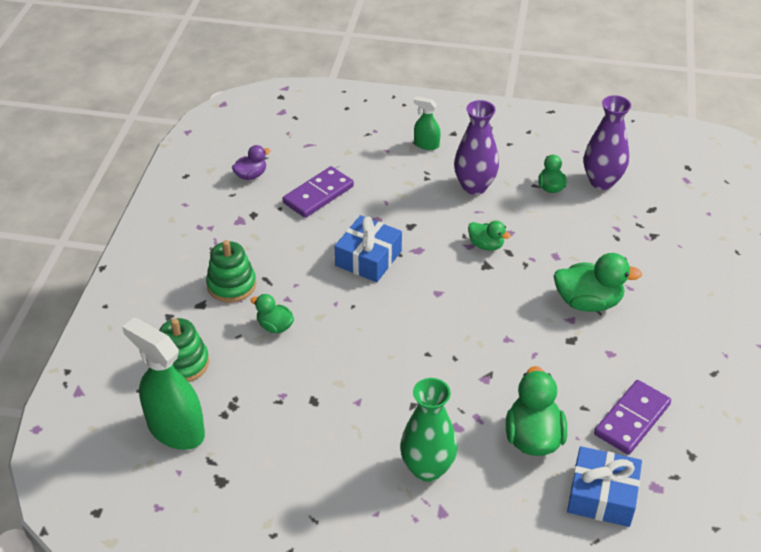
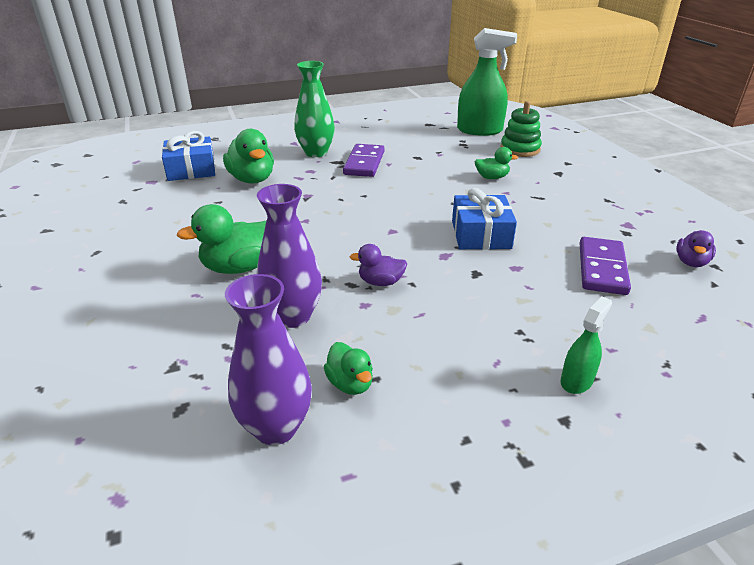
camera: 150 degrees right, 10 degrees down
green stacking toy [206,240,256,303] -> none
green spray bottle [414,97,441,150] -> green spray bottle turned 45 degrees counterclockwise [561,296,612,394]
purple vase [454,100,499,195] -> purple vase moved to [256,184,322,328]
green duck [468,221,511,251] -> purple duck [349,244,407,286]
purple domino [594,380,671,455] -> purple domino moved to [343,144,384,177]

